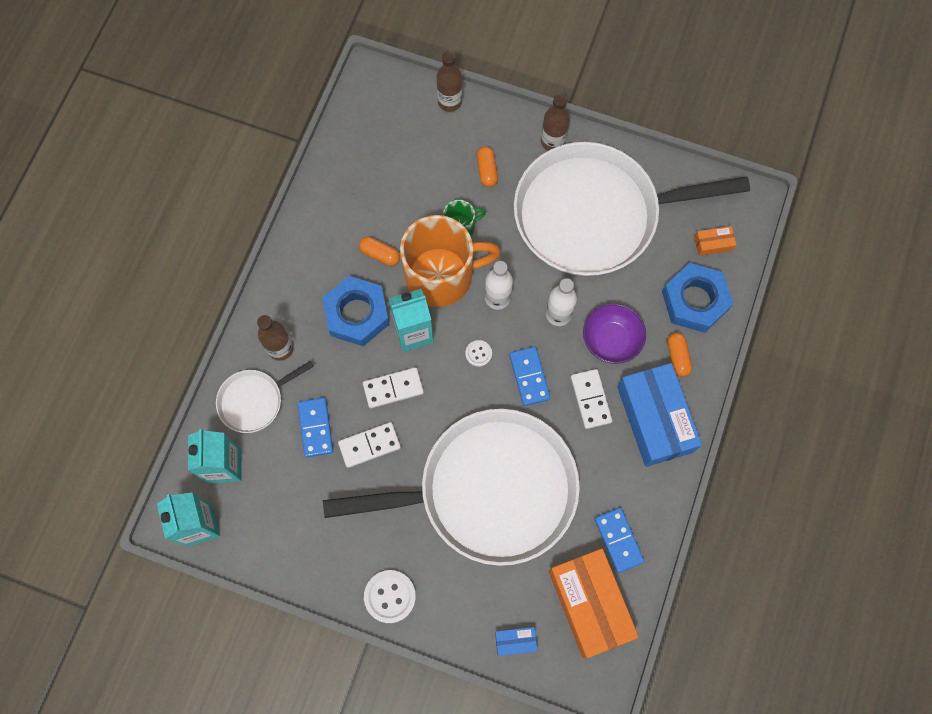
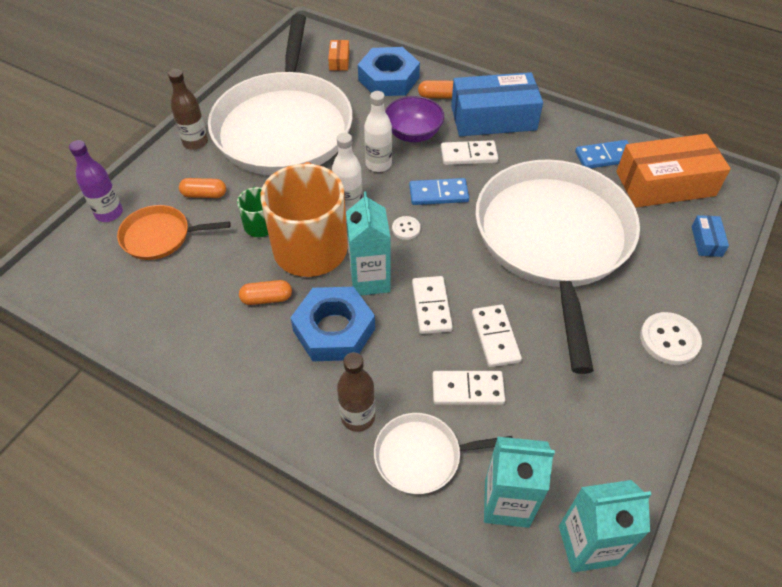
camera: 80 degrees left, 20 degrees down
white pan [216,361,314,433] -> white pan turned 105 degrees clockwise [374,413,513,494]
blue domino [298,397,333,458] -> white domino [432,371,505,405]
orange capsule [359,237,400,266] -> orange capsule turned 45 degrees clockwise [239,280,292,305]
brown bottle [436,51,463,112] -> purple bottle [69,140,123,222]
none -> orange pan [117,205,230,260]

